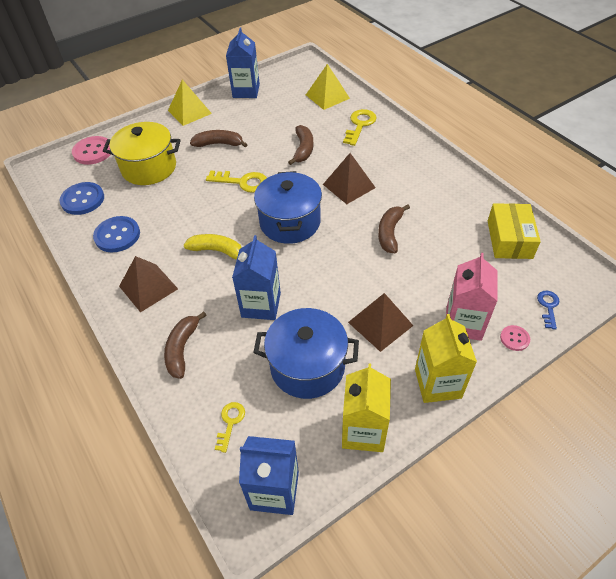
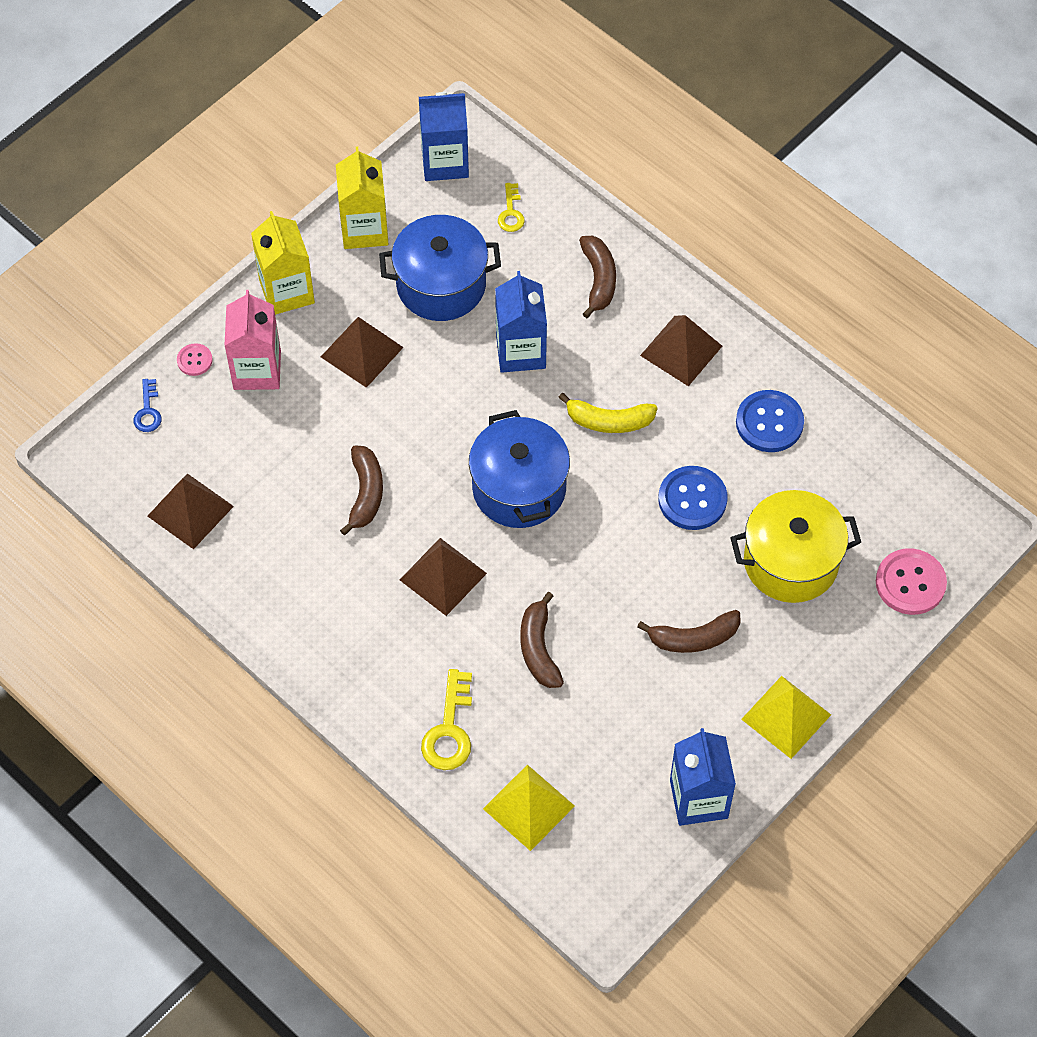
camera: 165 degrees right, 10 degrees up
blue button [60,182,104,215] -> blue button moved to [658,466,727,530]
yellow key [206,171,267,193] -> none
yellow box [488,203,541,259] -> brown pyramid [148,474,234,549]

